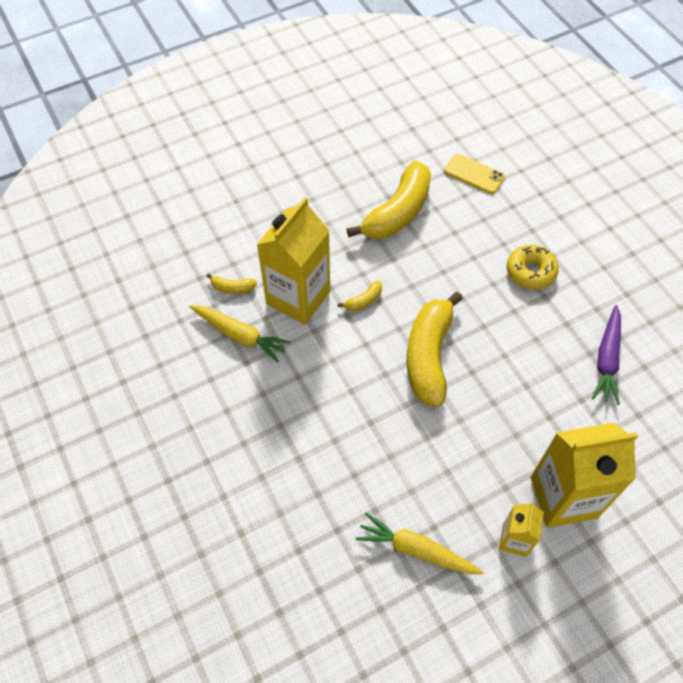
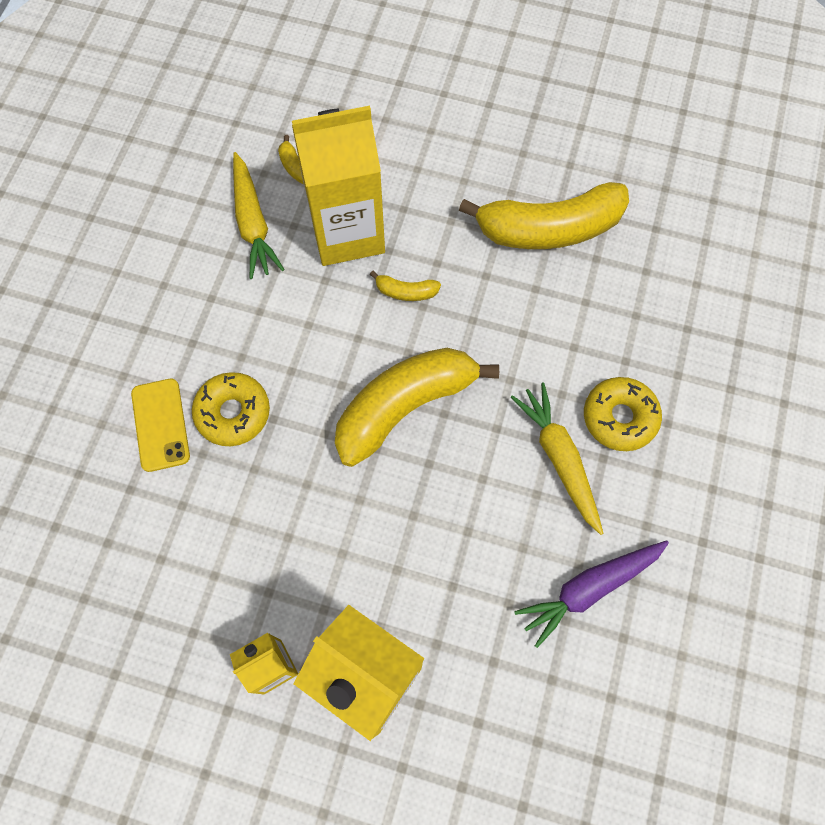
camera: 45 degrees right, 10 degrees up
yellow carrot [356,512,484,574] -> yellow carrot moved to [511,382,603,535]
yellow phone [444,154,505,194] -> yellow phone moved to [131,379,190,472]
none -> yellow donut [192,372,270,446]

